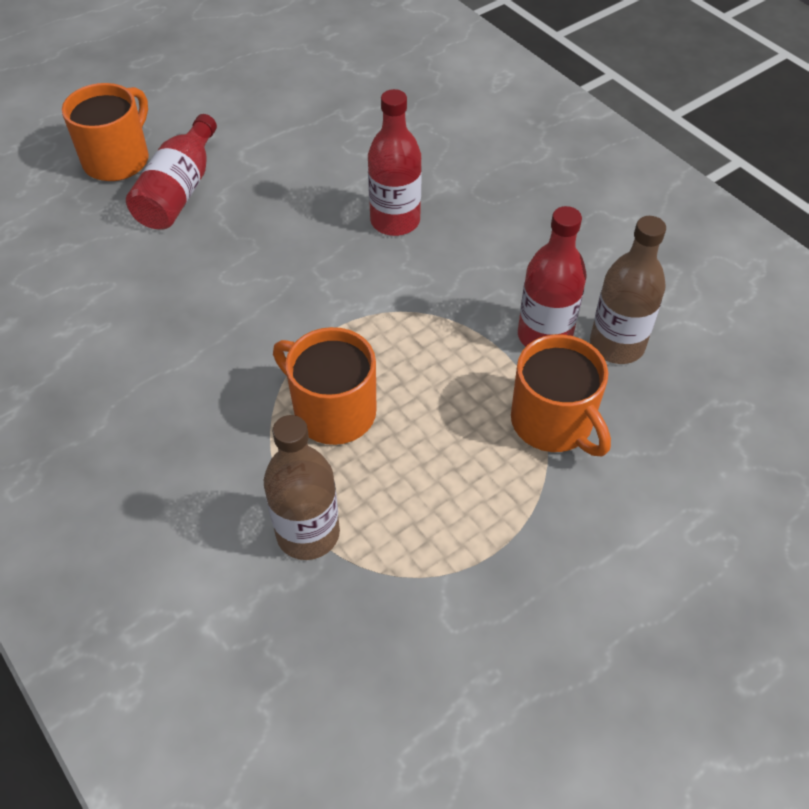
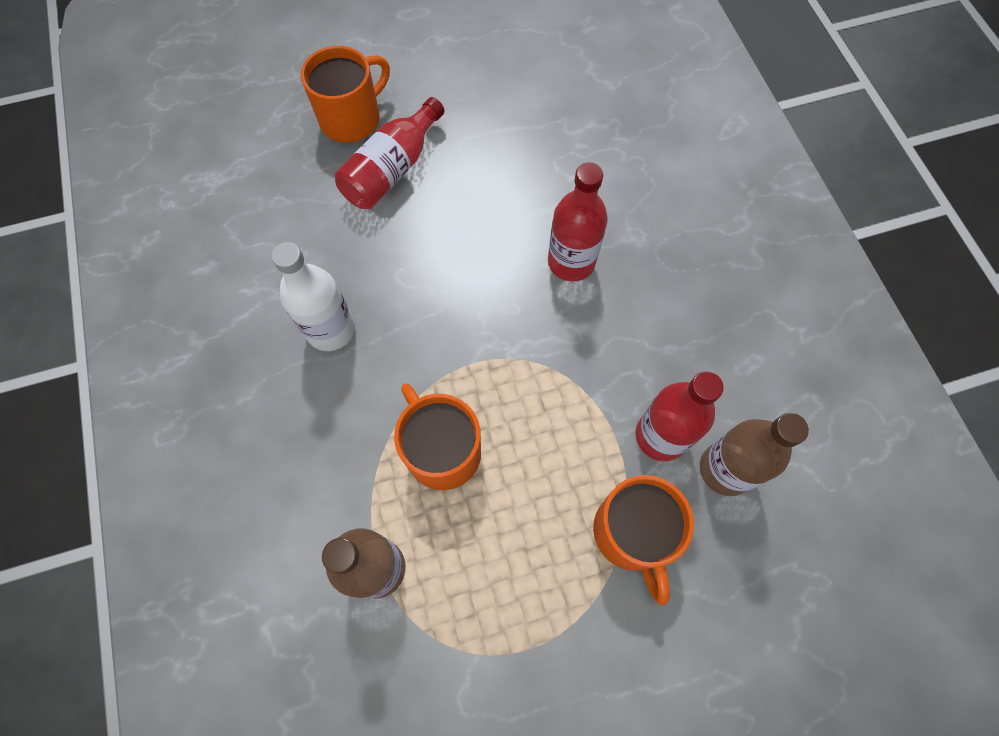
camera: 20 degrees right, 15 degrees up
none -> white bottle [271,242,355,351]

